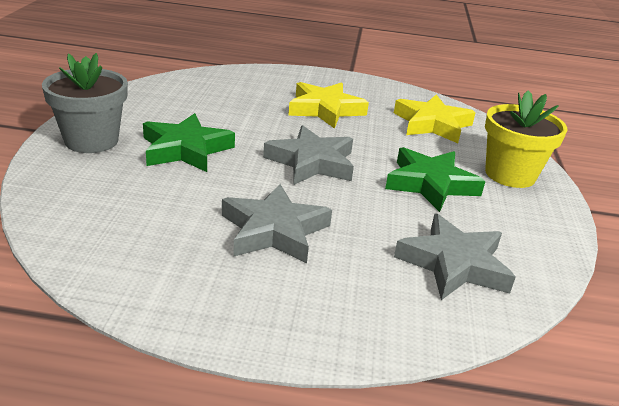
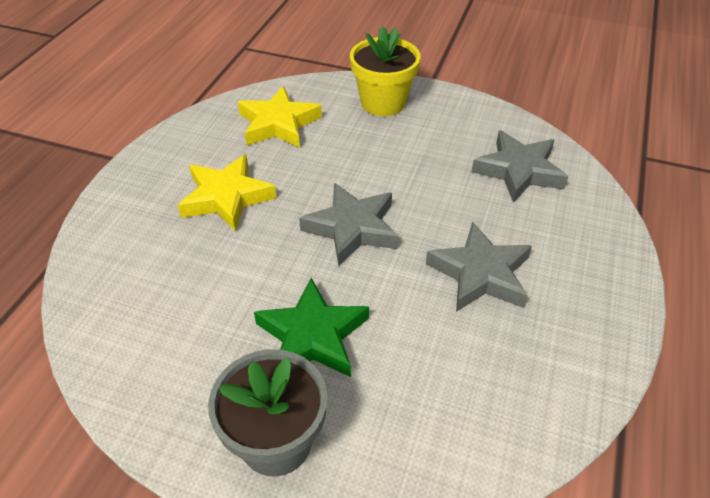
camera: 75 degrees left, 15 degrees up
green star [385,147,485,212] -> none

